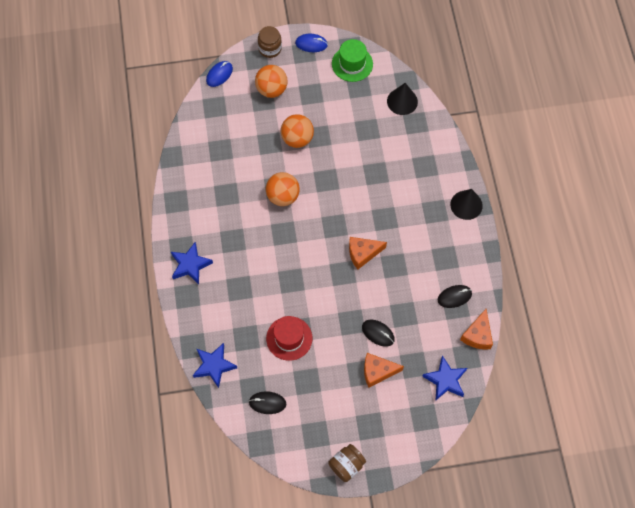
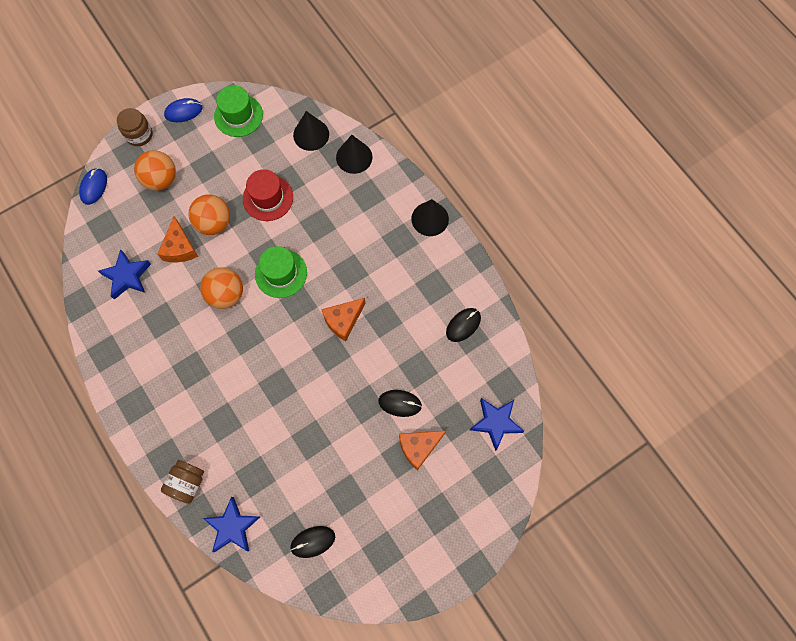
camera: 25 degrees left, 5 degrees up
blue star [171,242,213,284] -> blue star moved to [98,249,151,300]
red hat [266,316,312,361] -> red hat moved to [243,169,293,221]
brown jar [328,444,366,482] -> brown jar moved to [161,460,204,504]
orange cheese [460,309,493,349] -> orange cheese moved to [157,216,198,262]
none -> green hat [255,246,307,298]
none -> black cone [336,135,372,174]

